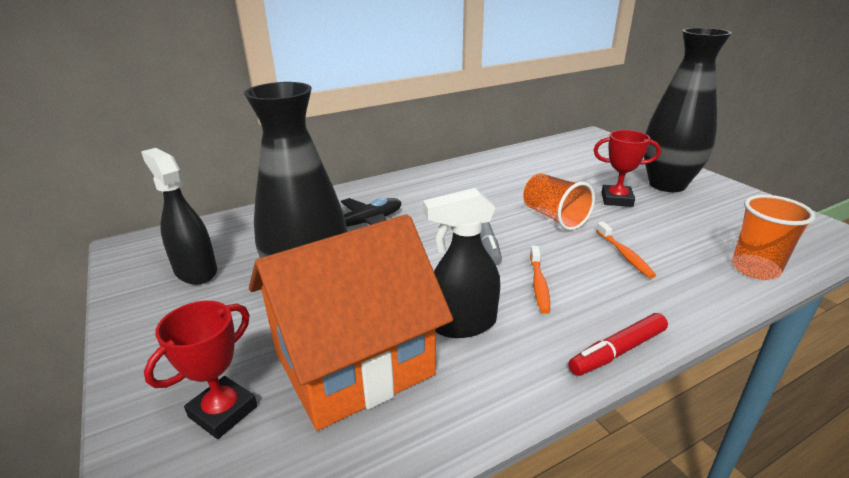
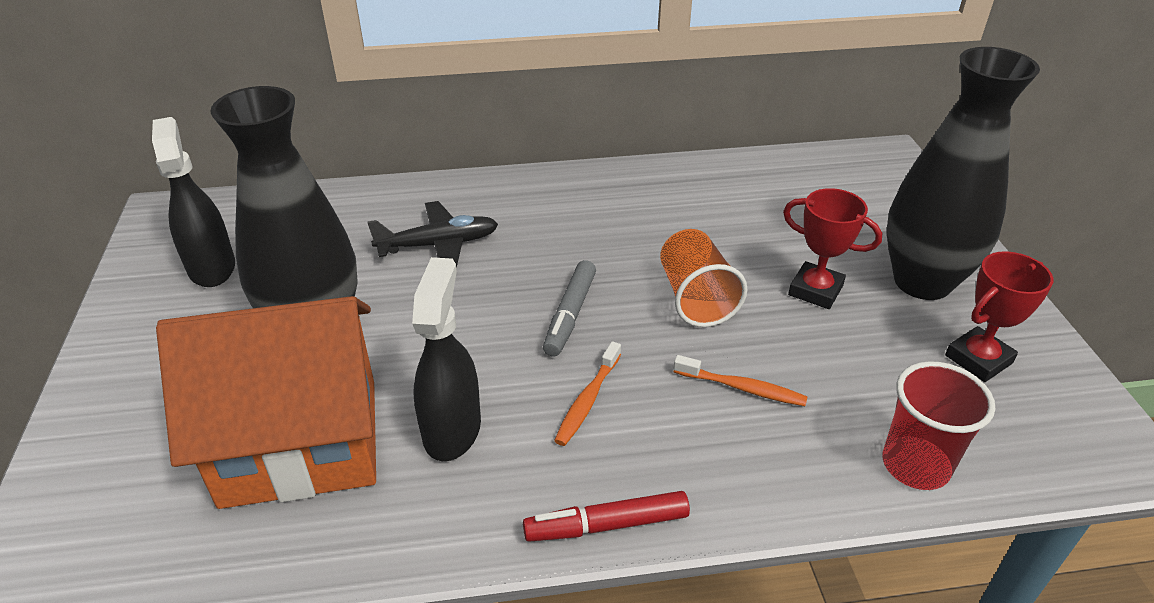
camera: 20 degrees right, 10 degrees up
red trophy [144,301,257,439] -> red trophy moved to [945,251,1053,382]
black spray bottle [423,188,500,338] -> black spray bottle turned 90 degrees clockwise [412,257,481,461]
orange toothbrush [596,222,656,279] -> orange toothbrush turned 75 degrees counterclockwise [674,355,807,406]
orange cup [732,195,815,280] -> red cup [882,361,995,490]

